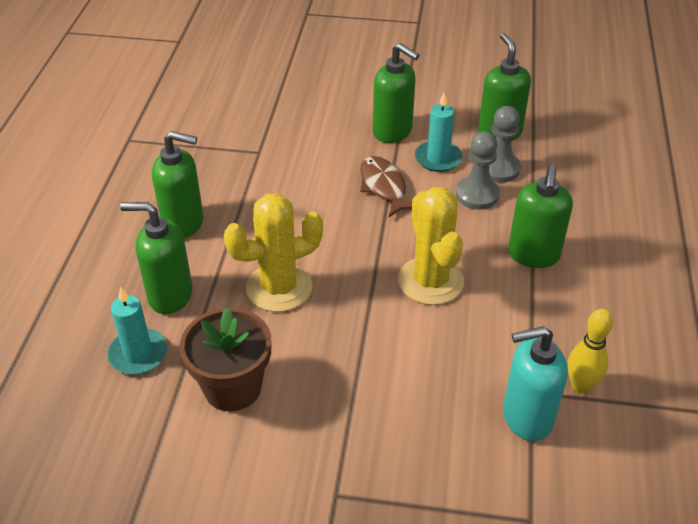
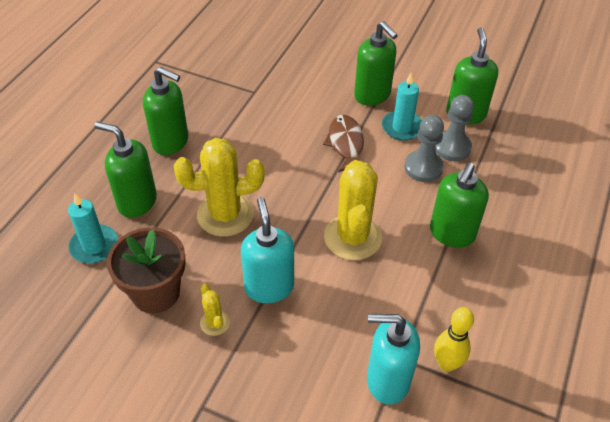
camera: 15 degrees right, 5 degrees up
none -> yellow cactus [200,283,230,336]
none -> turquoise soap dispenser [241,197,294,303]

